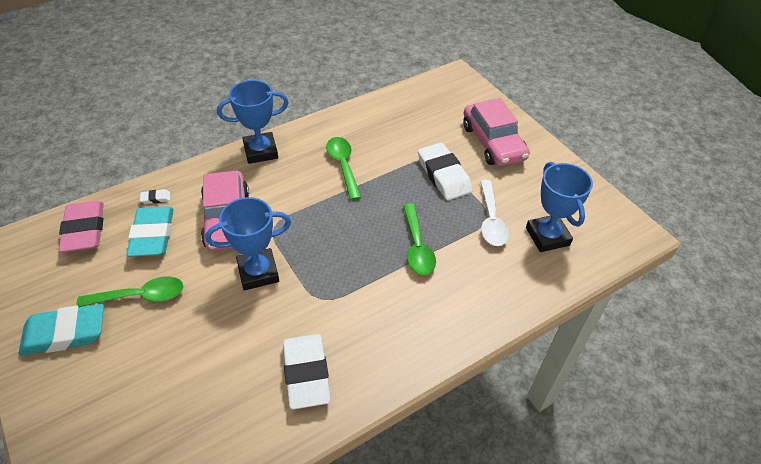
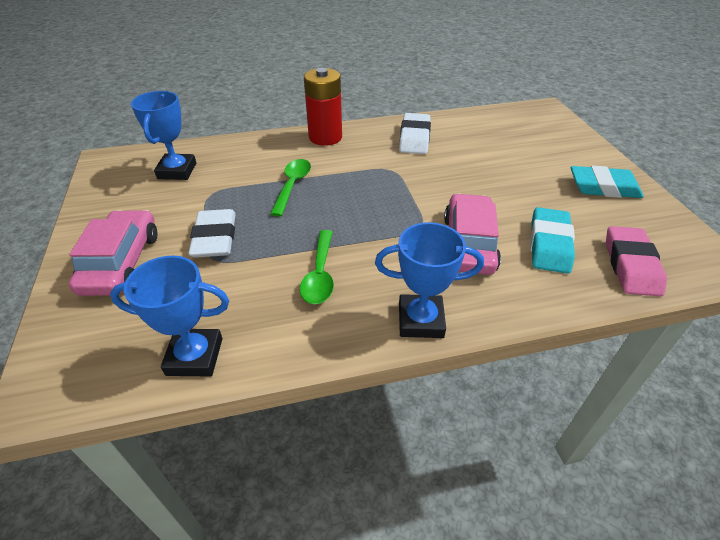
camera: 160 degrees left, 5 degrees down
green spoon [76,276,183,307] -> none
white eraser [140,189,170,204] -> none
blue trophy [205,197,291,290] -> blue trophy moved to [110,256,229,376]
white spoon [480,180,509,246] -> none
none -> red battery [304,68,342,146]

